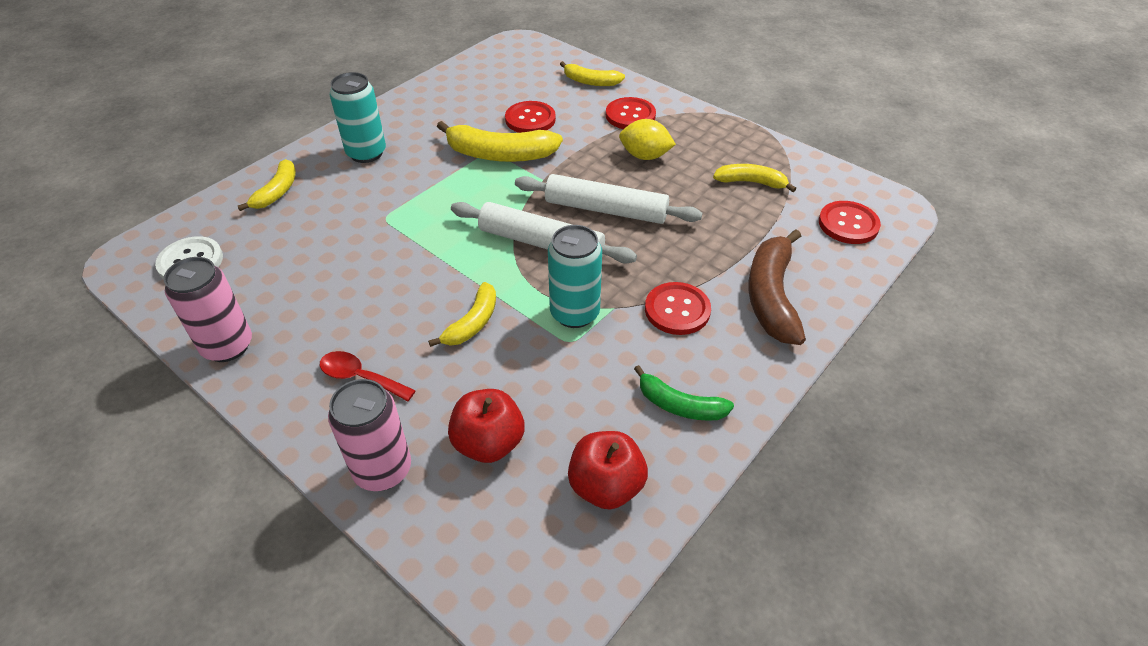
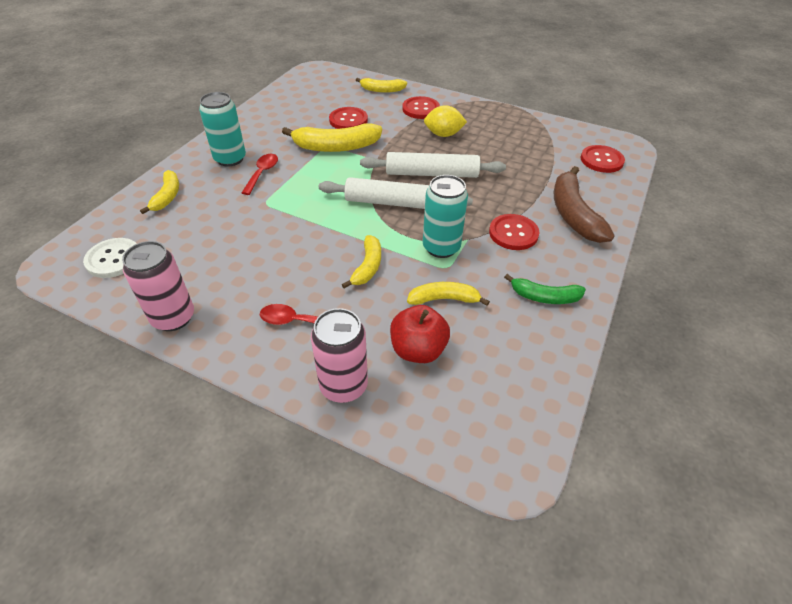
camera: 15 degrees left, 0 degrees up
red apple [568,431,648,510] -> none
yellow banana [713,164,796,192] -> yellow banana moved to [407,282,490,306]
none -> red spoon [242,154,278,195]

